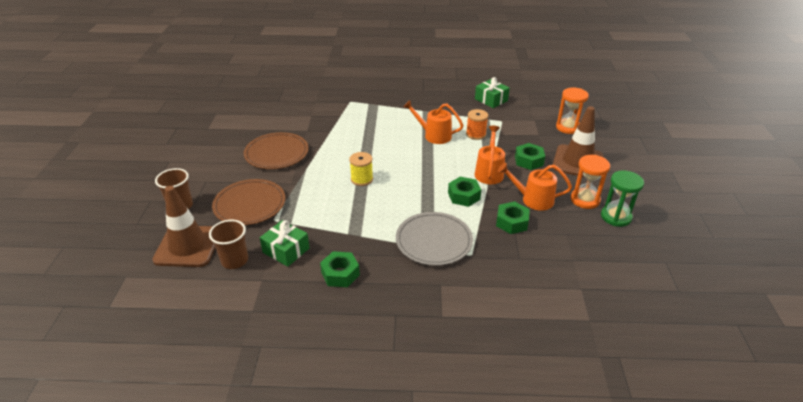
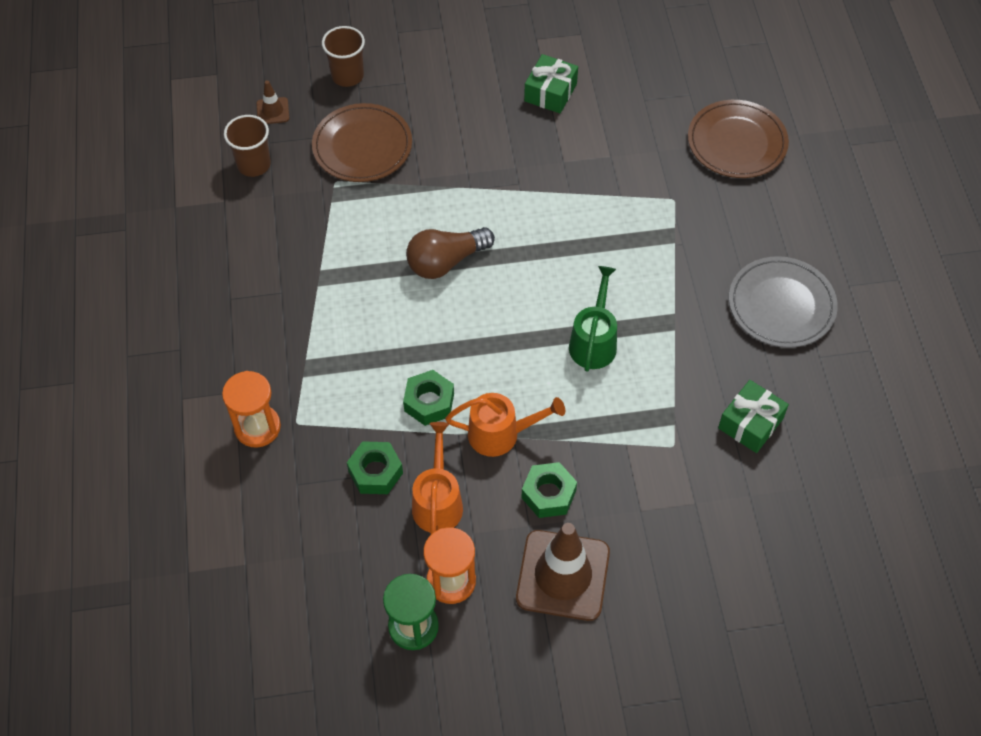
camera: 80 degrees right, 20 degrees up
brown traffic cone [152,186,215,267] -> brown traffic cone [256,80,289,124], size x0.45
brown plate [244,132,309,169] -> brown plate moved to [688,100,789,178]
green gift [260,220,310,267] -> green gift moved to [524,54,578,113]
green nut [320,251,360,287] -> none
yellow spool [349,152,373,186] -> brown light bulb [406,227,495,279]
grey plate [396,212,473,266] -> grey plate moved to [729,256,838,348]
orange watering can [403,100,464,144] -> green watering can [569,266,617,372]
orange spool [466,109,488,140] -> none
orange hourglass [556,88,589,134] -> orange hourglass moved to [222,371,281,448]

